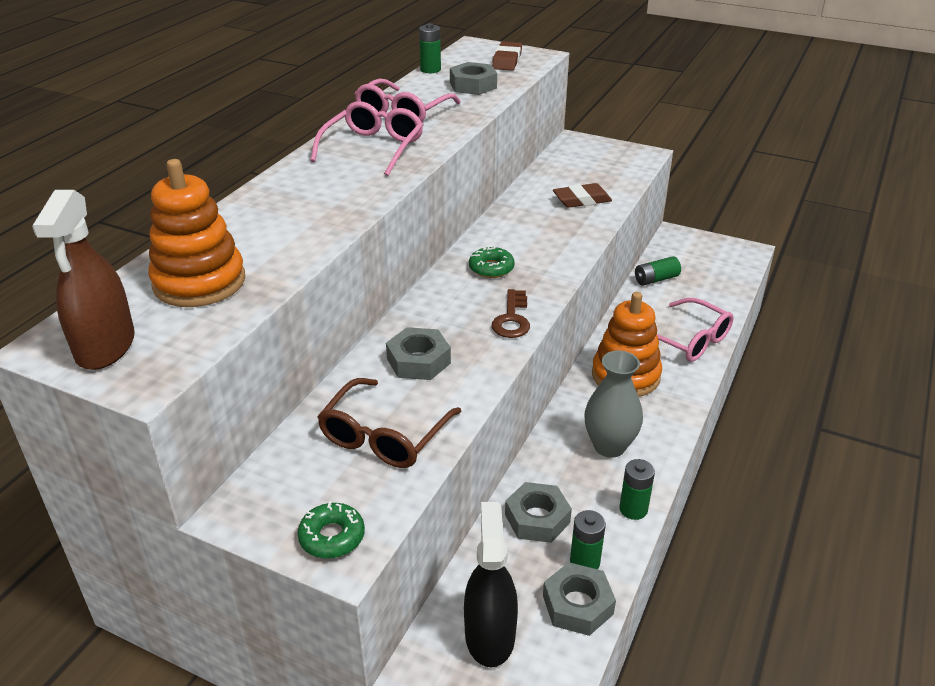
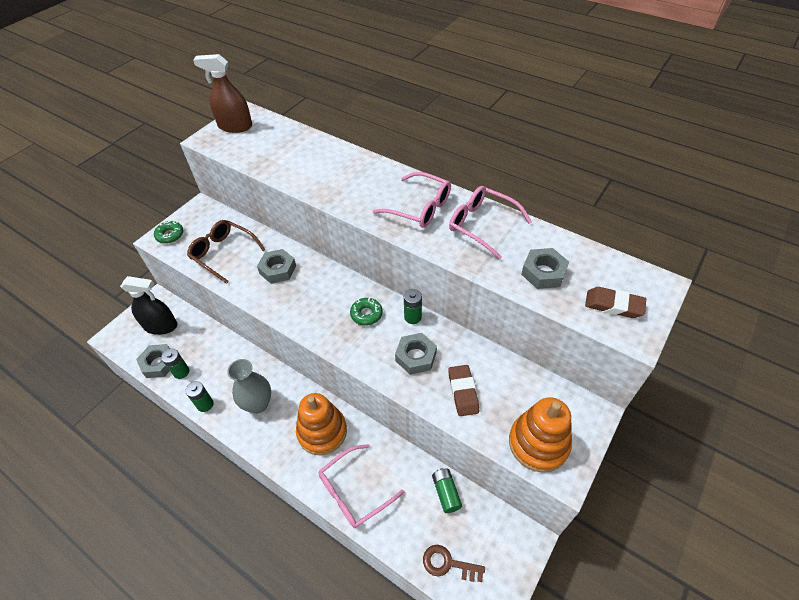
camera: 100 degrees right, 15 degrees up
orange stacking toy [148,159,245,307] -> orange stacking toy moved to [509,397,572,473]
green battery [419,23,441,73] -> green battery moved to [404,289,422,324]
brown key [492,289,530,338] -> brown key moved to [423,545,485,582]
grey nut [505,482,572,543] -> grey nut moved to [395,333,437,375]

